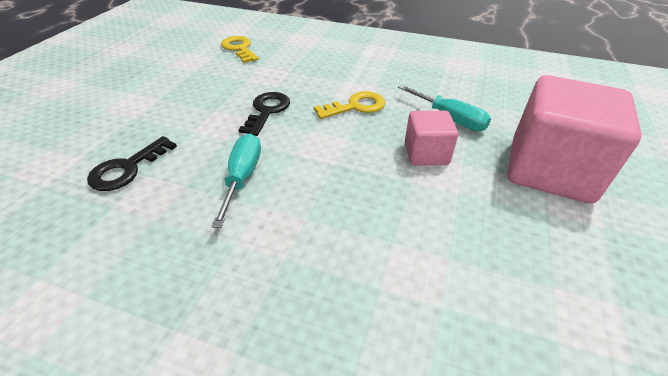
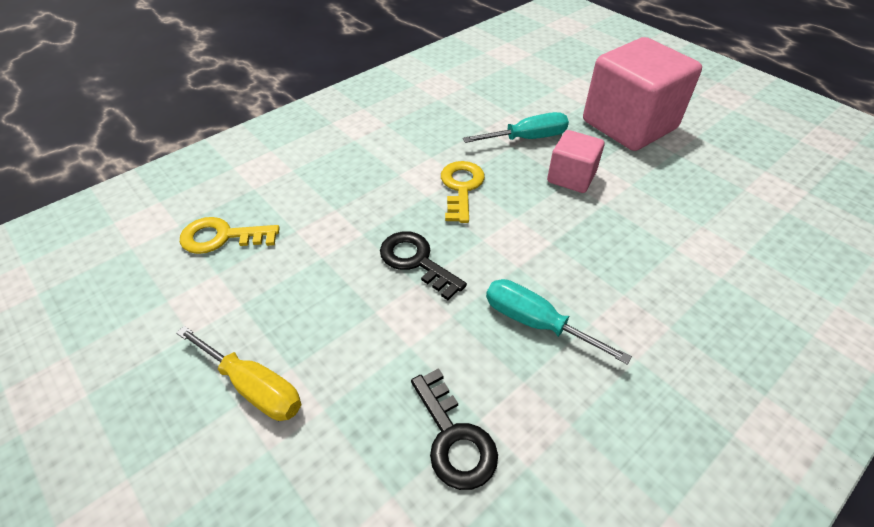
camera: 60 degrees left, 5 degrees up
none -> yellow screwdriver [176,326,301,421]

